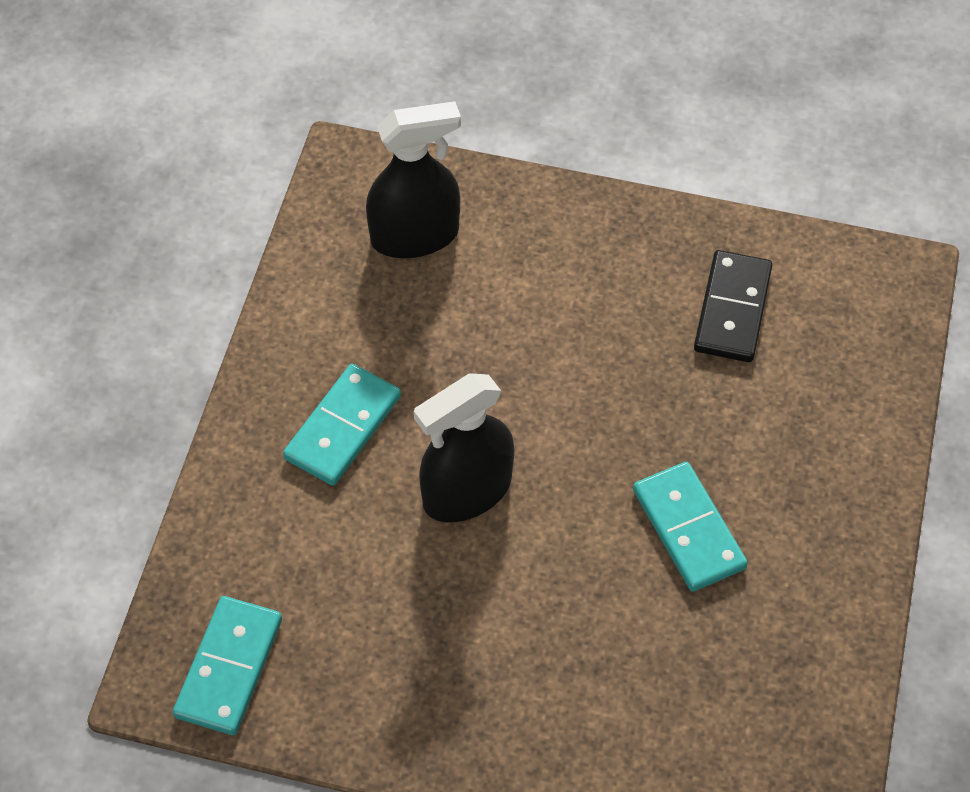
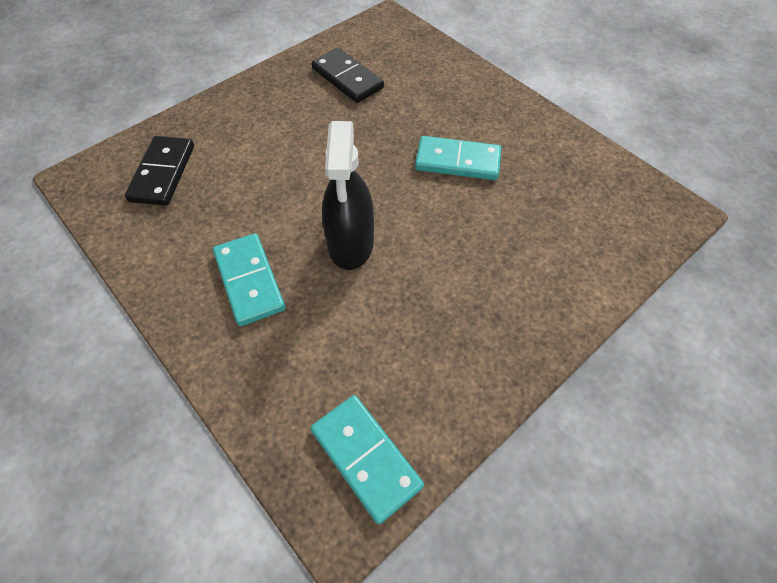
camera: 55 degrees left, 0 degrees up
black spray bottle [366,101,461,258] -> black domino [125,136,194,206]

